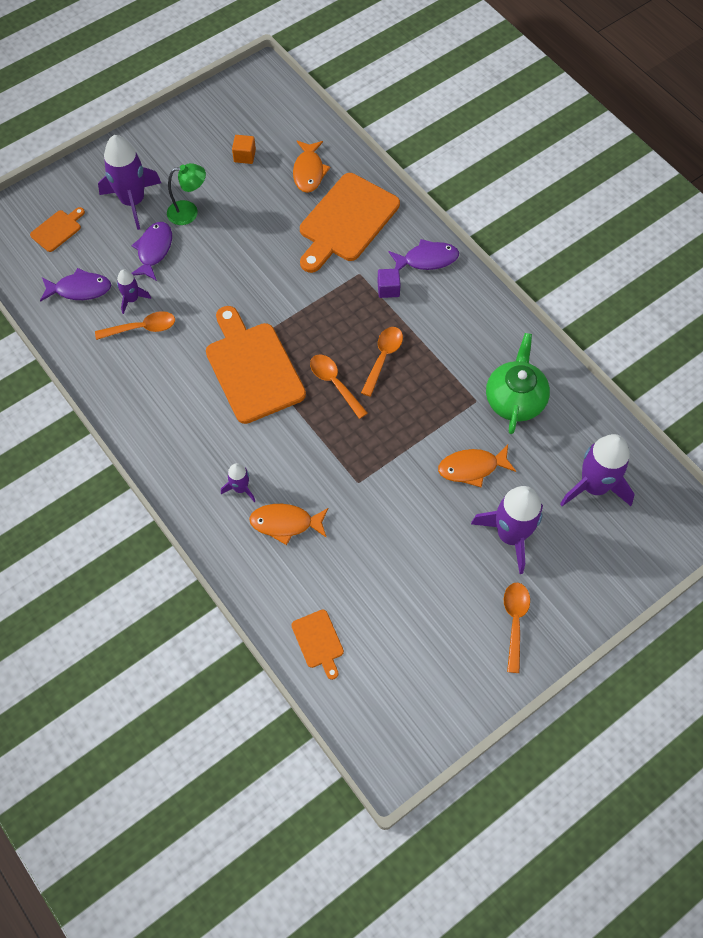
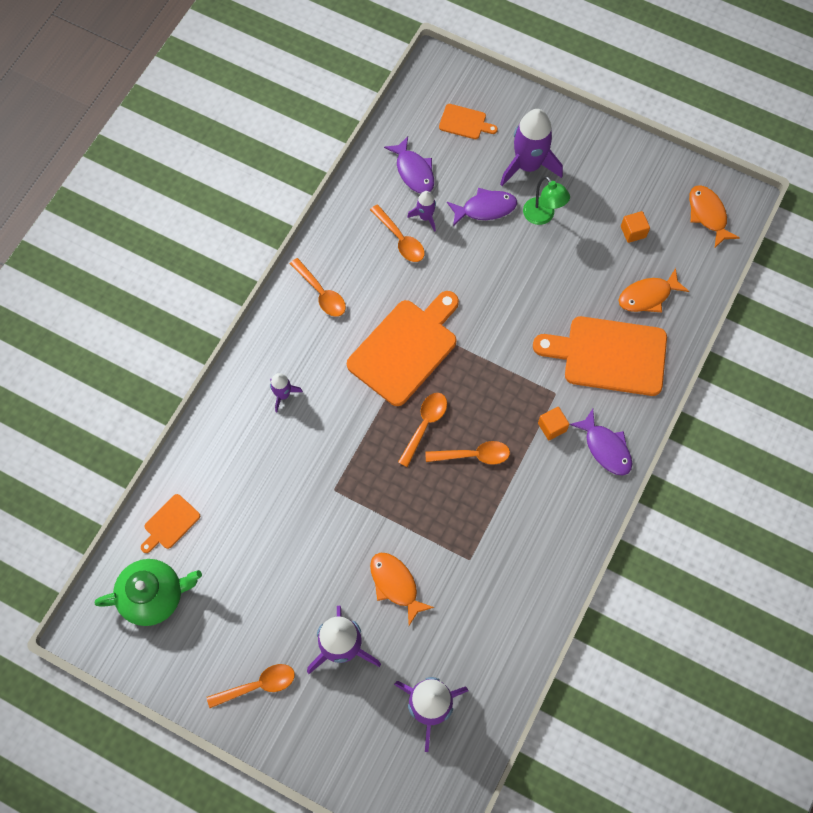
camera: 65 degrees right, 5 degrees up
orange fish [249,504,328,545] -> orange fish moved to [689,185,740,247]
purple cube [377,269,401,298] -> orange cube [538,407,570,440]
green teapot [486,333,550,434] -> green teapot moved to [95,559,202,626]
none -> orange spoon [290,258,346,317]

